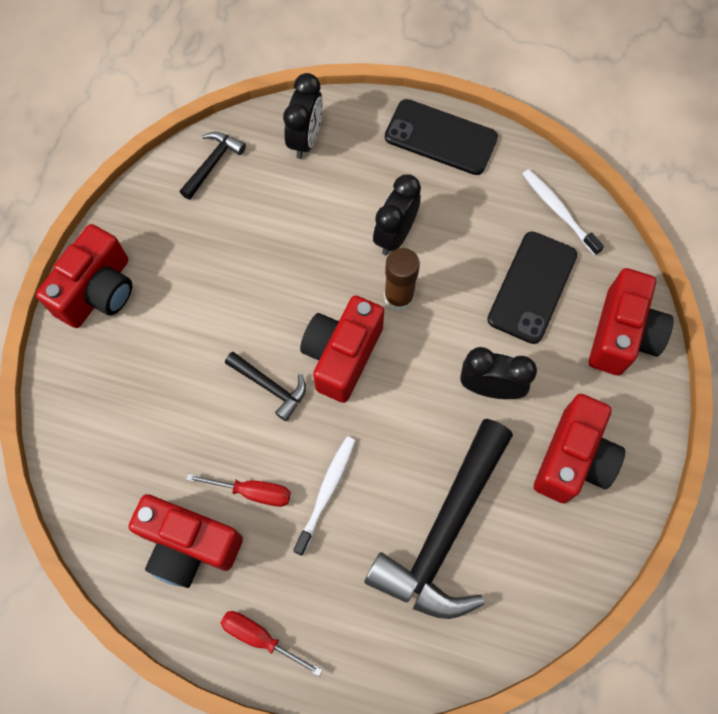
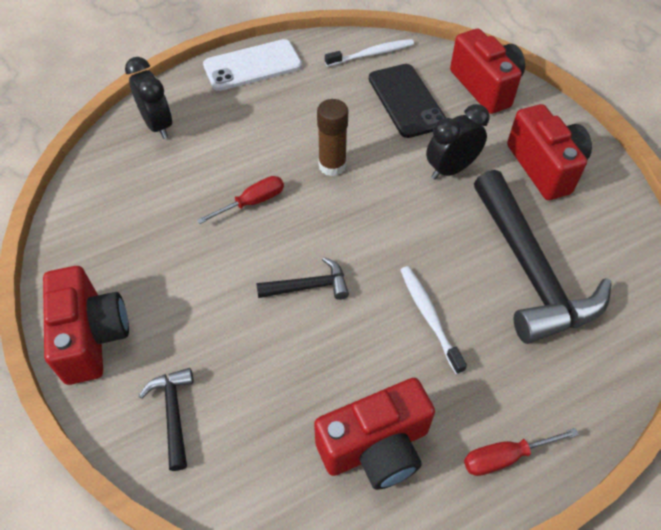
camera: 45 degrees left, 15 degrees down
black hammer [180,132,246,200] -> black hammer moved to [139,368,194,471]
red screwdriver [186,474,291,507] -> red screwdriver moved to [197,176,284,224]
red camera [300,295,384,403] -> none
black clock [373,174,421,255] -> none
black phone [385,99,498,175] -> white phone [203,39,302,91]
white toothbrush [523,169,604,255] -> white toothbrush turned 150 degrees clockwise [325,39,414,67]

